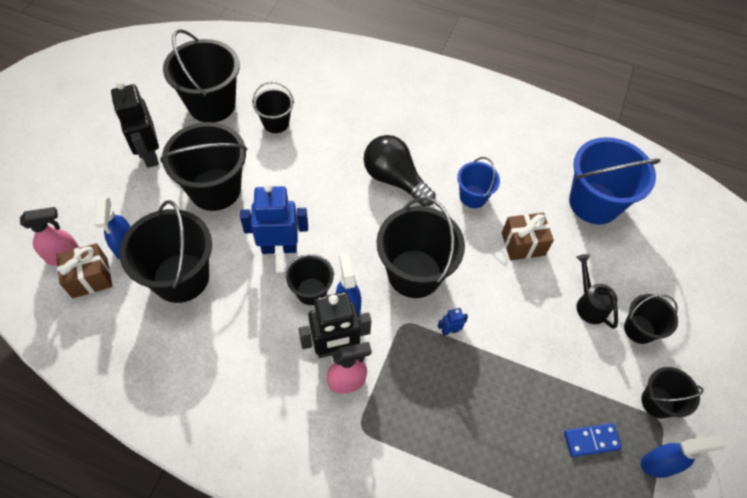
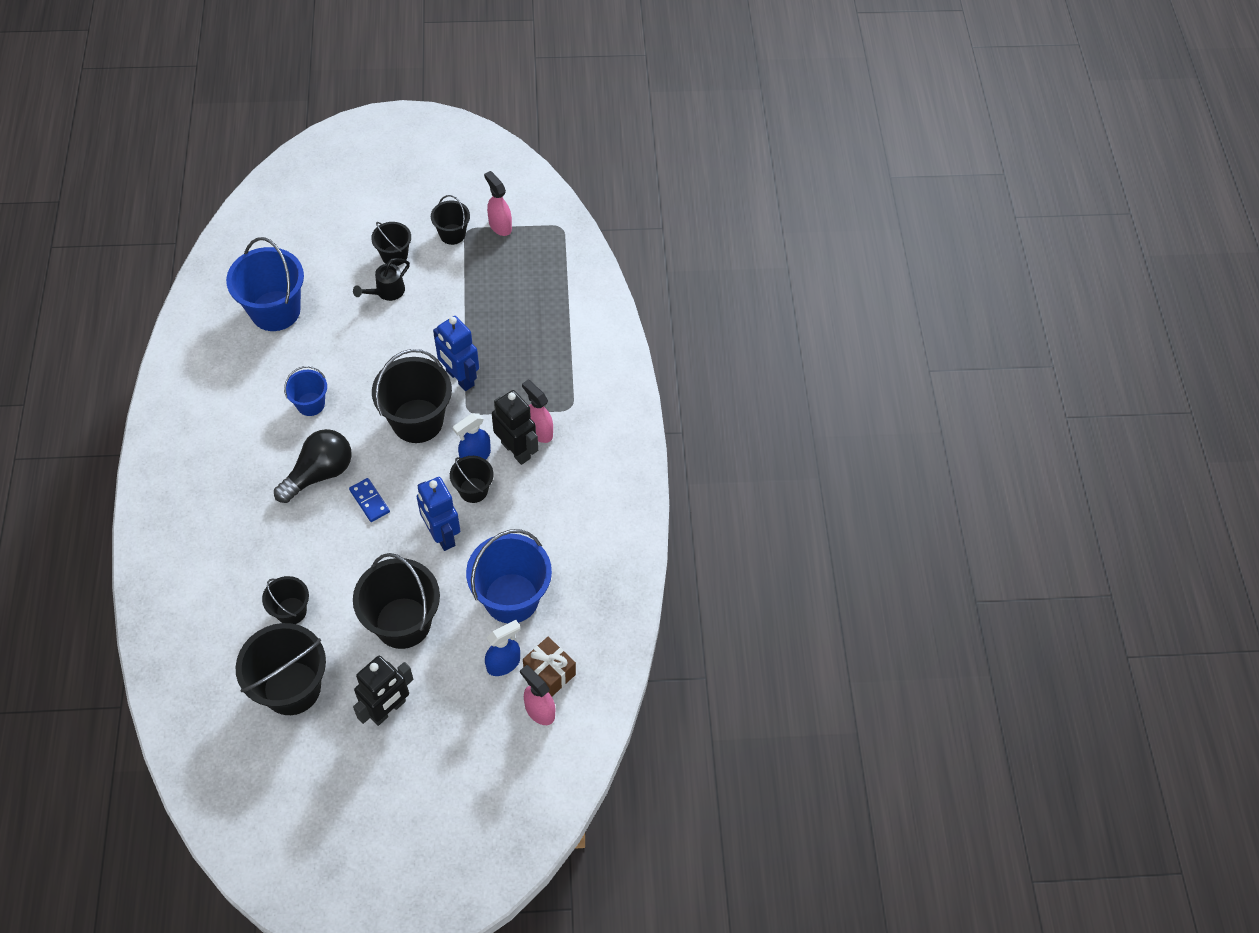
camera: 115 degrees left, 0 degrees up
black bucket [119,200,212,303] -> blue bucket [466,529,552,623]
black light bulb [363,135,436,207] -> black light bulb turned 150 degrees counterclockwise [274,429,352,503]
blue robot [438,308,468,336] -> blue robot [433,316,479,391], size x2.28
brown gift [502,213,554,260] -> none
blue domino [564,423,622,457] -> blue domino moved to [349,478,390,522]
blue spray bottle [641,435,726,478] -> pink spray bottle [484,171,512,236]

